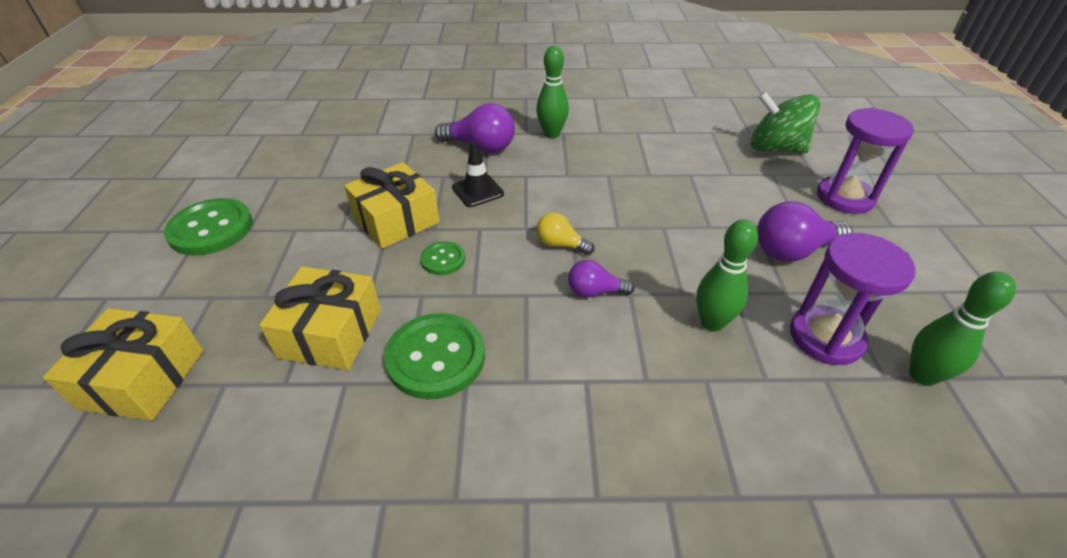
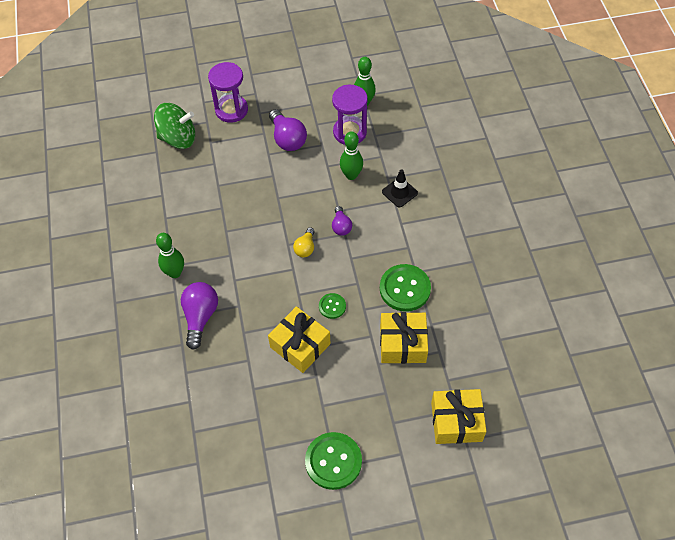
camera: 100 degrees left, 15 degrees up
black traffic cone [452,141,504,207] -> black traffic cone moved to [382,169,418,208]
green spinning top [751,91,821,153] -> green spinning top turned 105 degrees counterclockwise [154,103,195,149]

